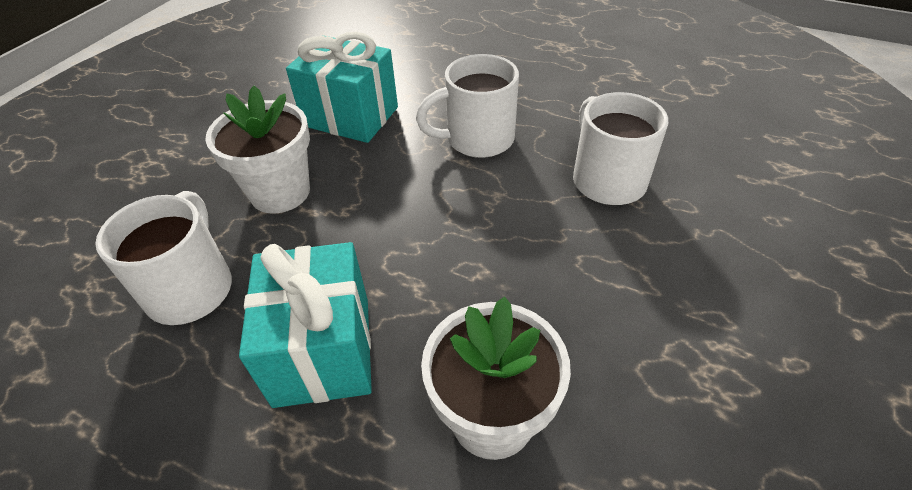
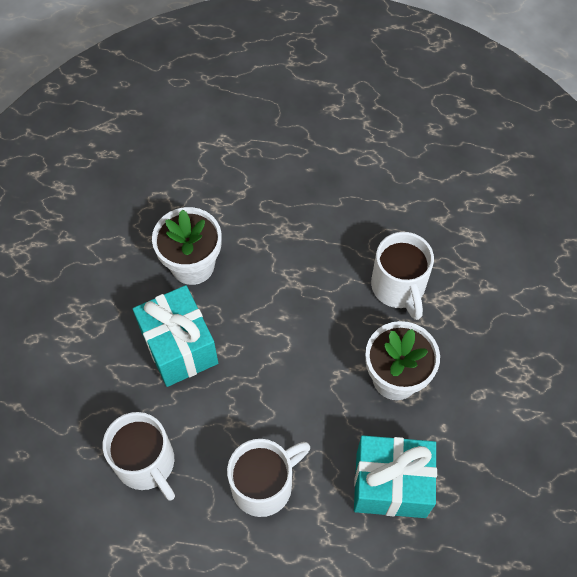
camera: 160 degrees right, 15 degrees up
turquoise gift [239,242,372,408] -> turquoise gift moved to [133,285,218,387]

